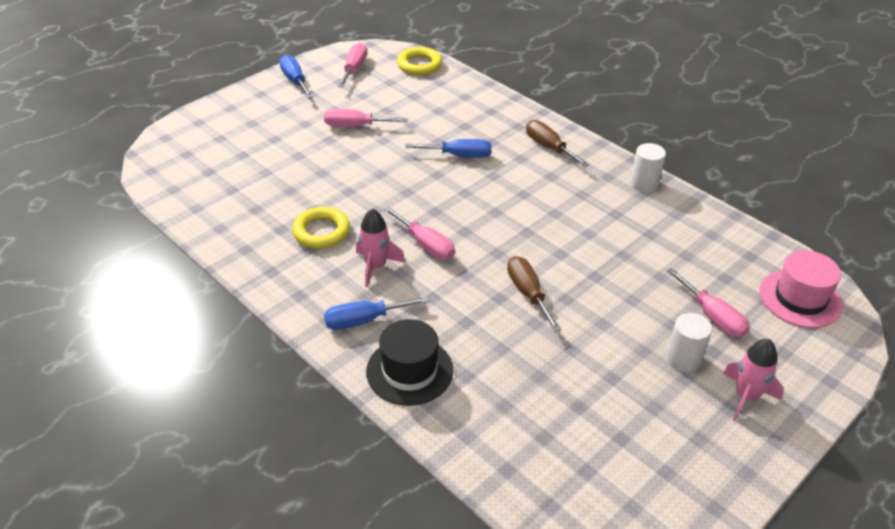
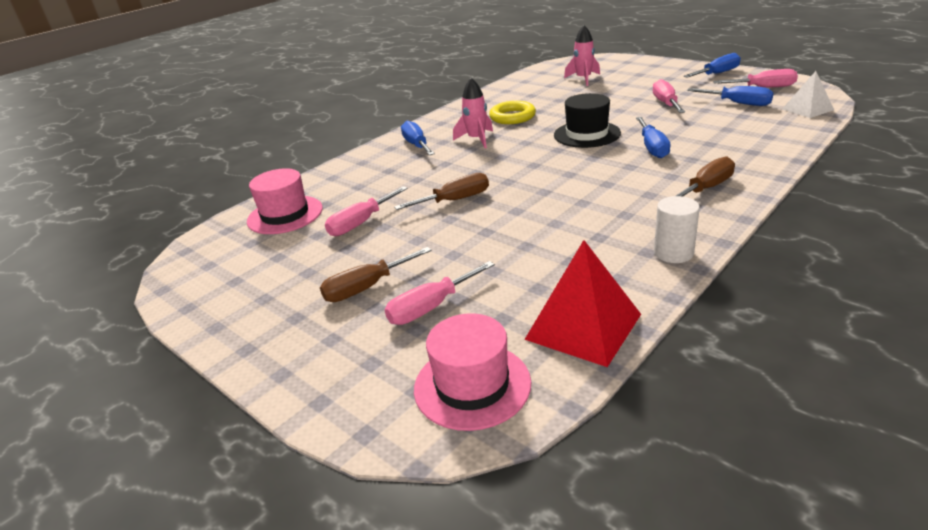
camera: 90 degrees right, 10 degrees down
black hat [366,319,454,406] -> black hat moved to [554,93,621,148]
pink screwdriver [384,206,455,260] -> pink screwdriver moved to [325,186,408,236]
yellow ring [397,47,442,75] -> white pyramid [782,71,834,118]
white cylinder [667,313,712,372] -> brown screwdriver [320,247,432,302]
pink rocket [723,339,783,421] -> pink rocket moved to [564,25,600,86]
none -> pink hat [247,168,323,234]
none -> red pyramid [524,240,641,367]
none -> blue screwdriver [687,86,774,106]

